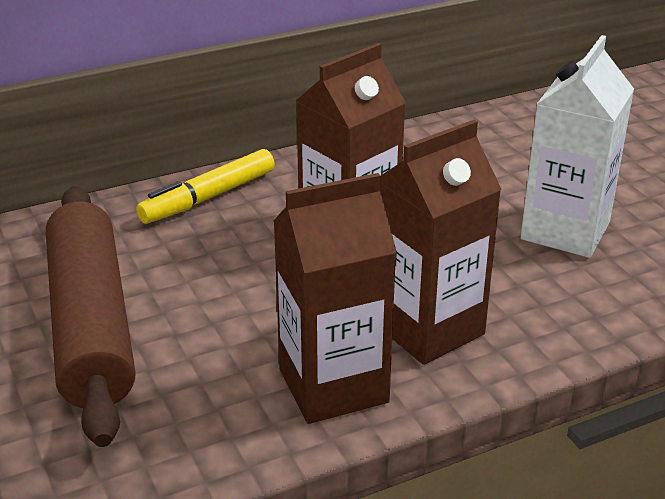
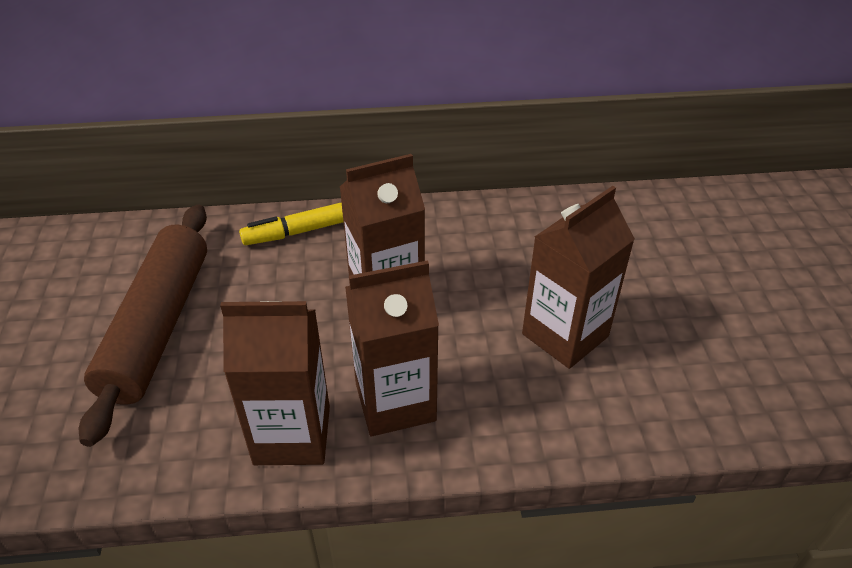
camera: 20 degrees right, 10 degrees up
white carton [521,35,634,258] -> brown carton [522,186,635,369]

